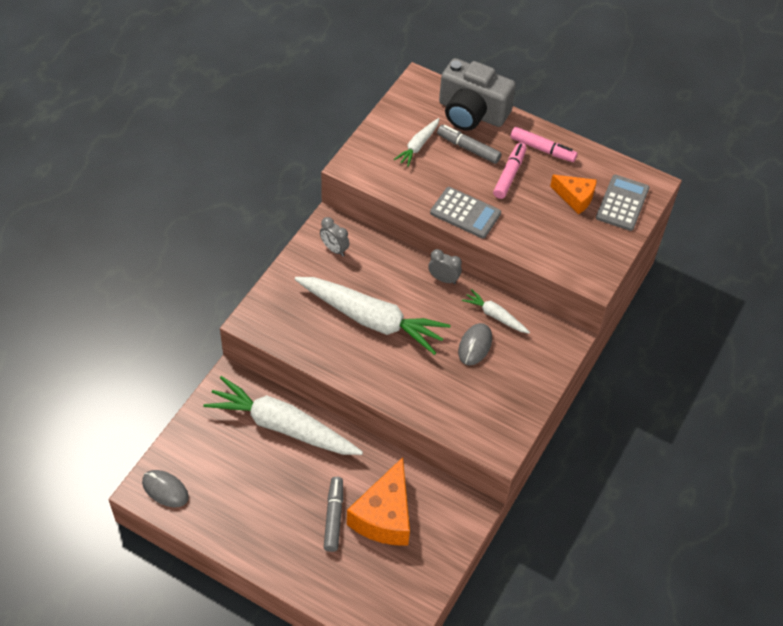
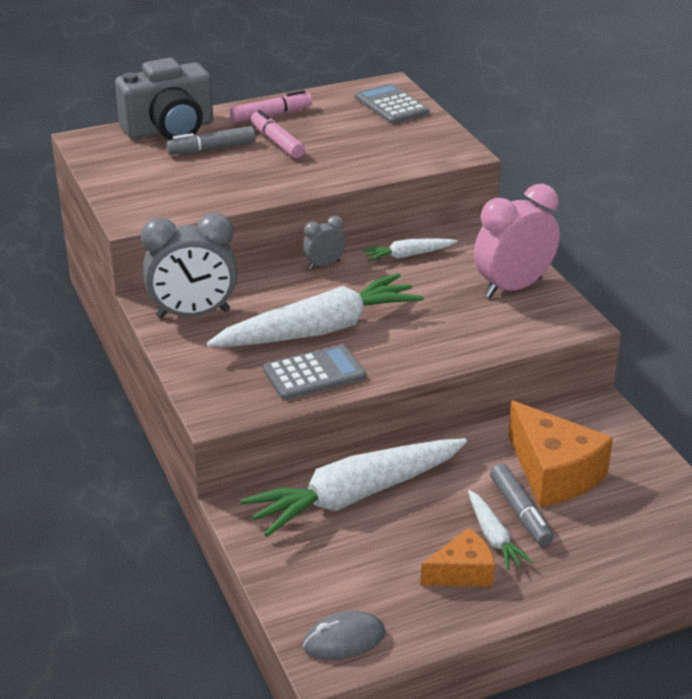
camera: 50 degrees left, 20 degrees down
grey clock [320,217,349,256] -> grey clock [141,213,237,318], size x2.01
grey marker [324,477,343,552] -> grey marker turned 150 degrees counterclockwise [490,464,554,546]
white carrot [394,118,439,167] -> white carrot moved to [468,490,533,570]
grey calculator [430,187,501,238] -> grey calculator moved to [263,344,366,400]
grey mouse [458,323,492,366] -> none
orange cheese [550,175,597,215] -> orange cheese moved to [420,528,495,587]
none -> pink clock [474,184,560,298]

